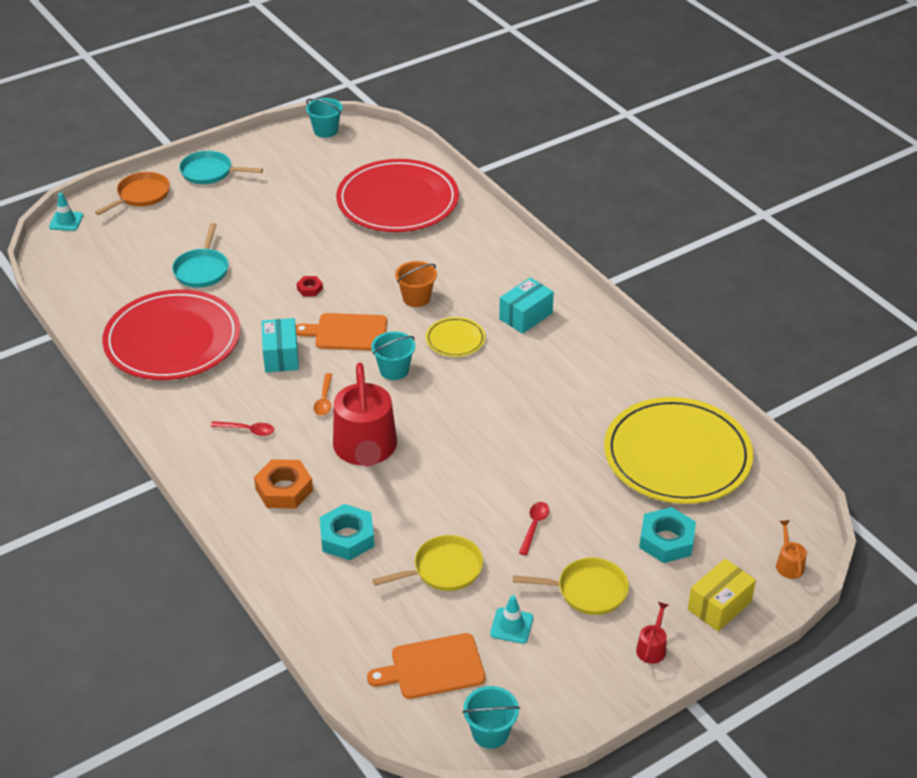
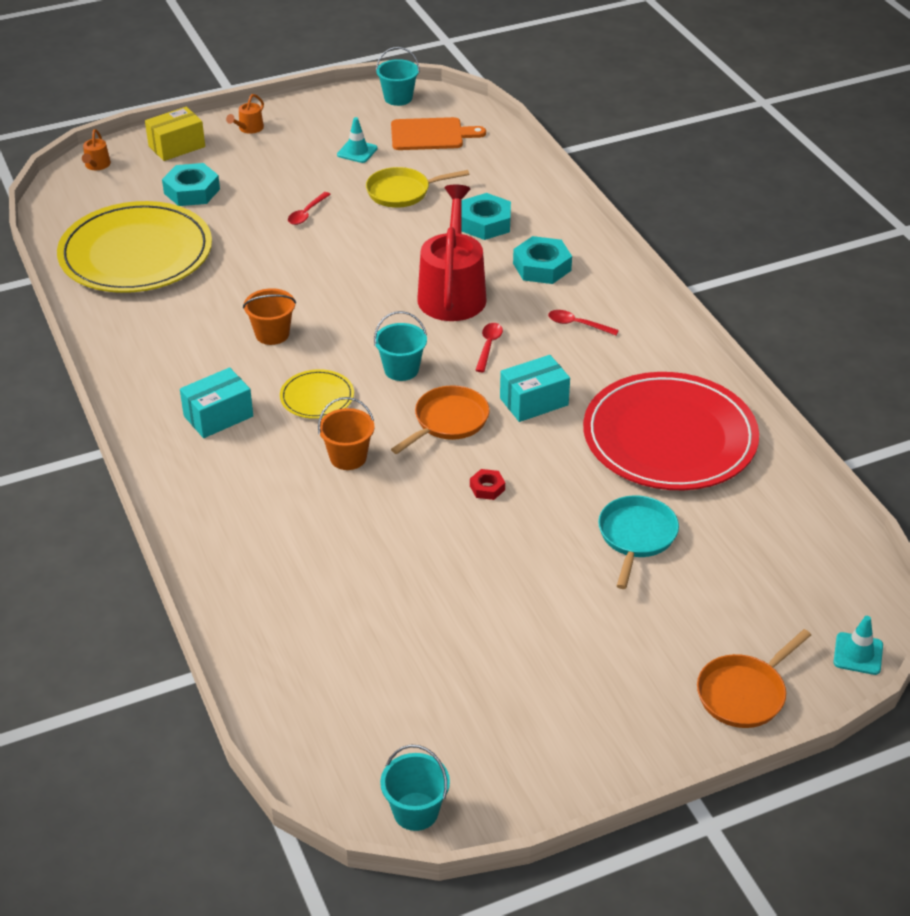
camera: 170 degrees left, 0 degrees up
turquoise pan [179,151,263,184] -> none
orange nut [254,459,313,509] -> turquoise nut [513,236,572,284]
turquoise box [261,318,299,372] -> turquoise box turned 60 degrees clockwise [500,355,570,422]
orange cutting board [296,313,387,351] -> orange pan [391,385,490,454]
orange spoon [314,373,332,416] -> red spoon [475,323,503,372]
red plate [336,159,459,232] -> none
yellow pan [513,557,629,615] -> none
red watering can [636,602,668,664] -> orange watering can [226,94,264,134]
none -> orange bucket [243,288,296,345]

